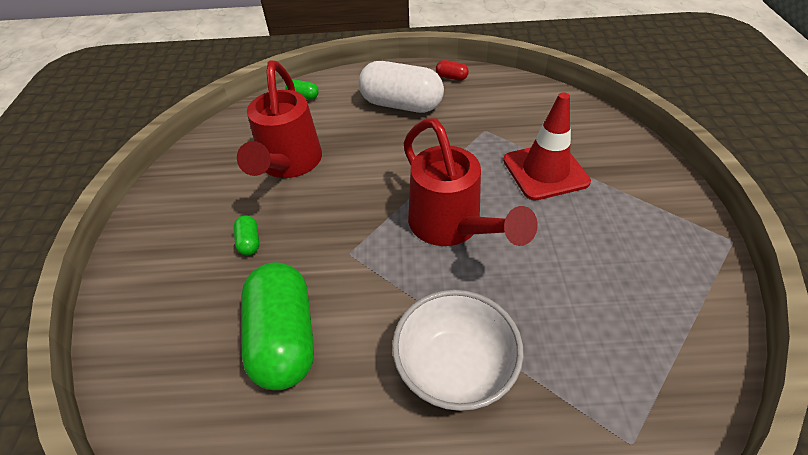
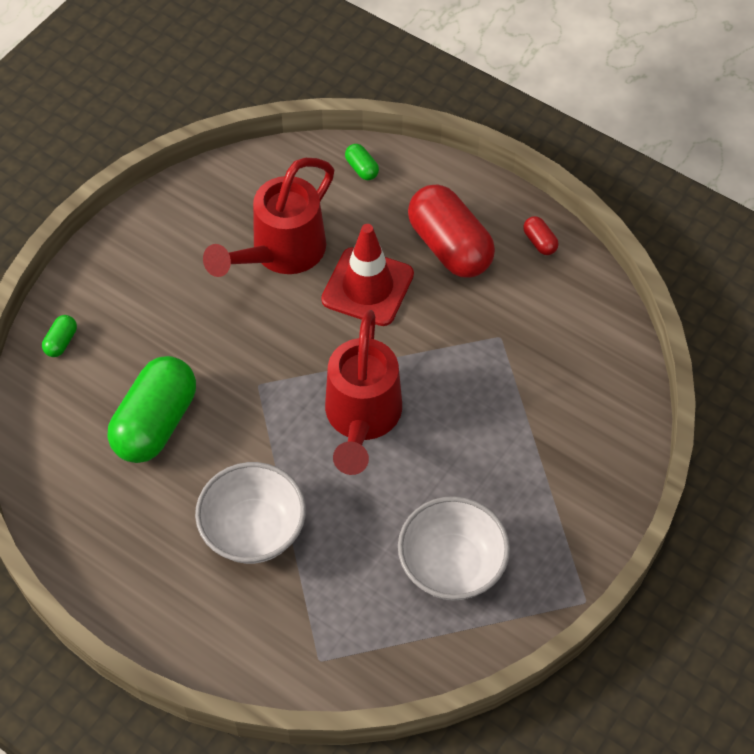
camera: 35 degrees right, 10 degrees up
green capsule [234,215,259,255] -> green capsule moved to [42,315,77,357]
white capsule [359,61,444,113] -> red capsule [408,184,495,278]
red traffic cone [503,92,591,201] -> red traffic cone moved to [321,224,414,326]
none -> white bowl [398,496,510,600]

